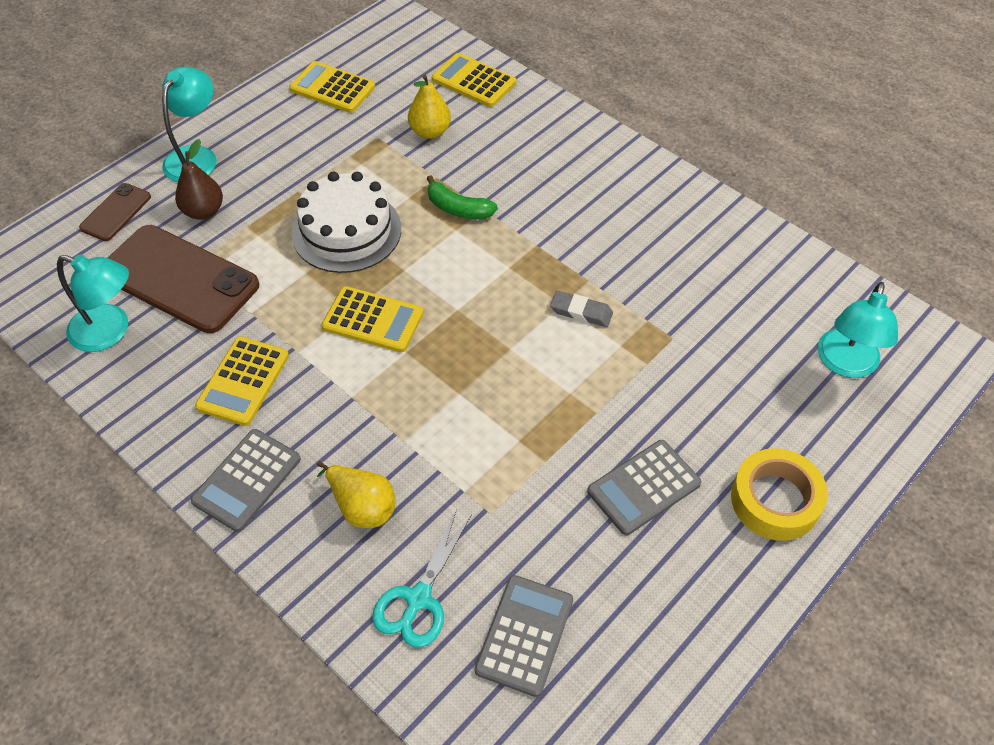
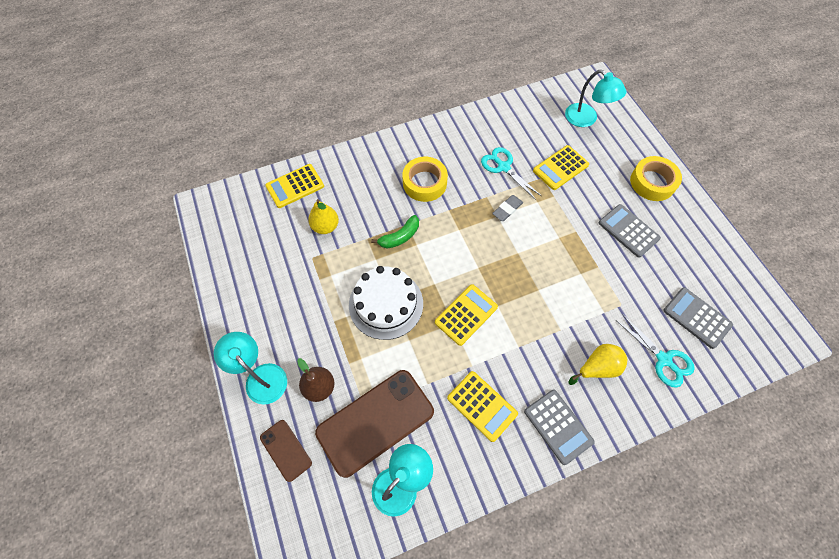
camera: 65 degrees left, 10 degrees up
yellow calculator [289,61,375,113] -> yellow calculator moved to [533,145,589,190]
grey calculator [587,440,702,535] -> grey calculator turned 150 degrees clockwise [599,204,661,258]
none -> yellow tape [403,157,448,202]
none -> turquoise scissors [481,147,541,200]

